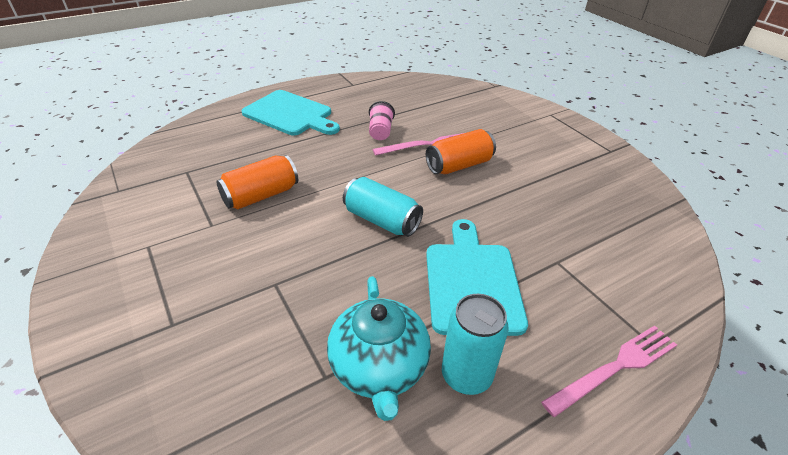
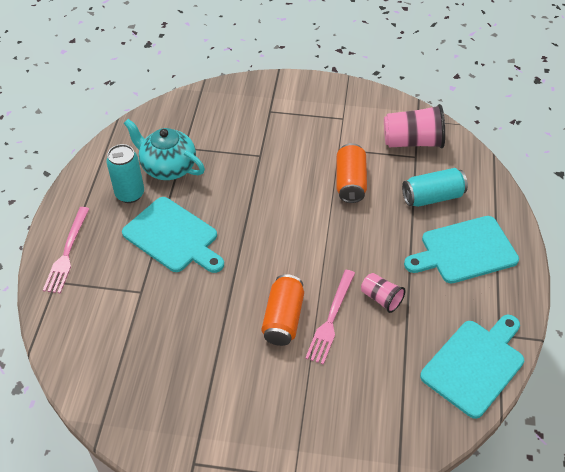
camera: 130 degrees right, 10 degrees up
turquoise can [343,177,423,237] -> turquoise can moved to [402,168,468,207]
none -> pink cup [384,104,445,148]
none -> turquoise cutting board [420,315,524,419]

